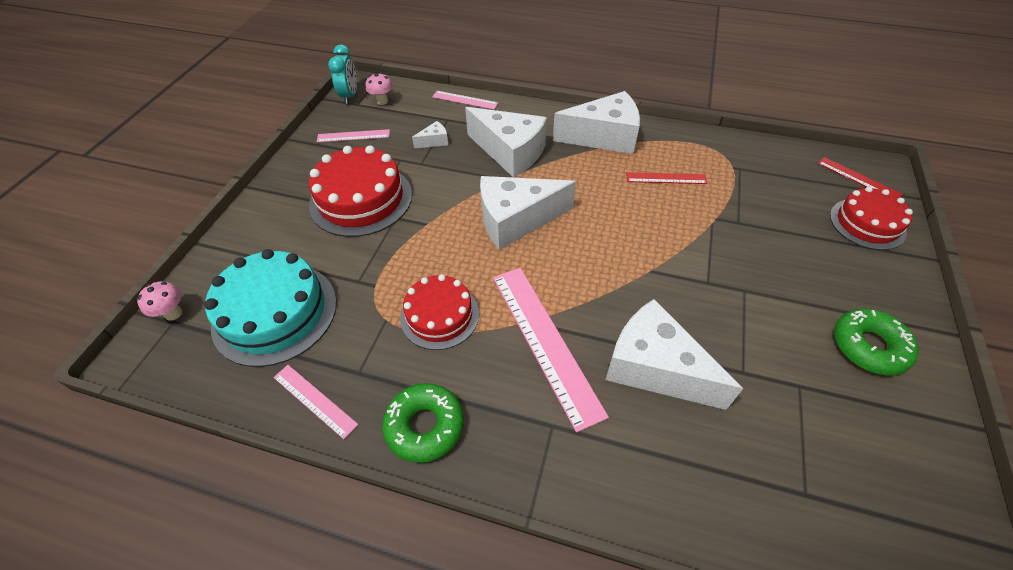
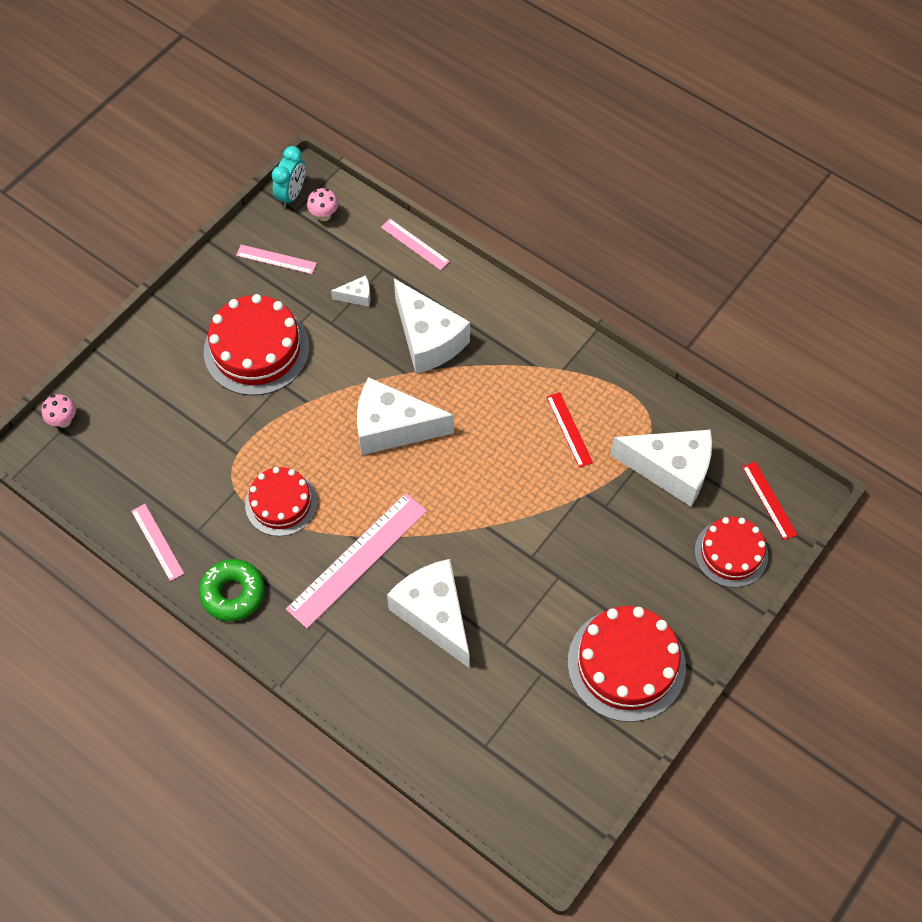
camera: 20 degrees right, 10 degrees up
turquoise cake [204,249,337,367] -> none
pink ruler [493,268,609,433] -> pink ruler turned 45 degrees clockwise [286,493,427,628]
white cheese [553,91,640,154] -> white cheese moved to [610,429,712,506]
red ruler [626,172,707,184] -> red ruler turned 45 degrees clockwise [546,392,593,468]
green donut [834,308,918,375] -> red cake [568,606,686,722]

